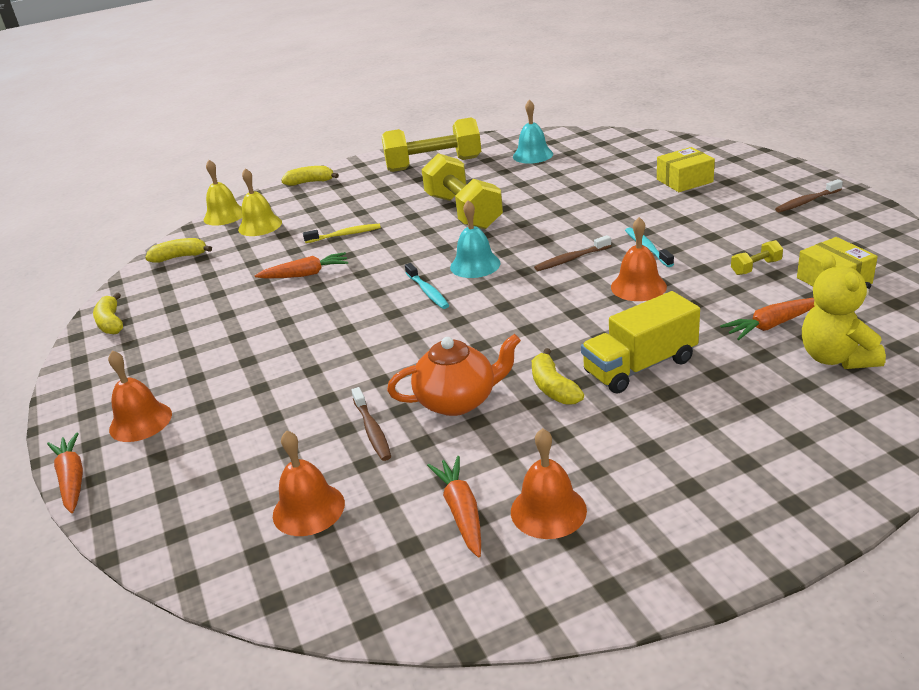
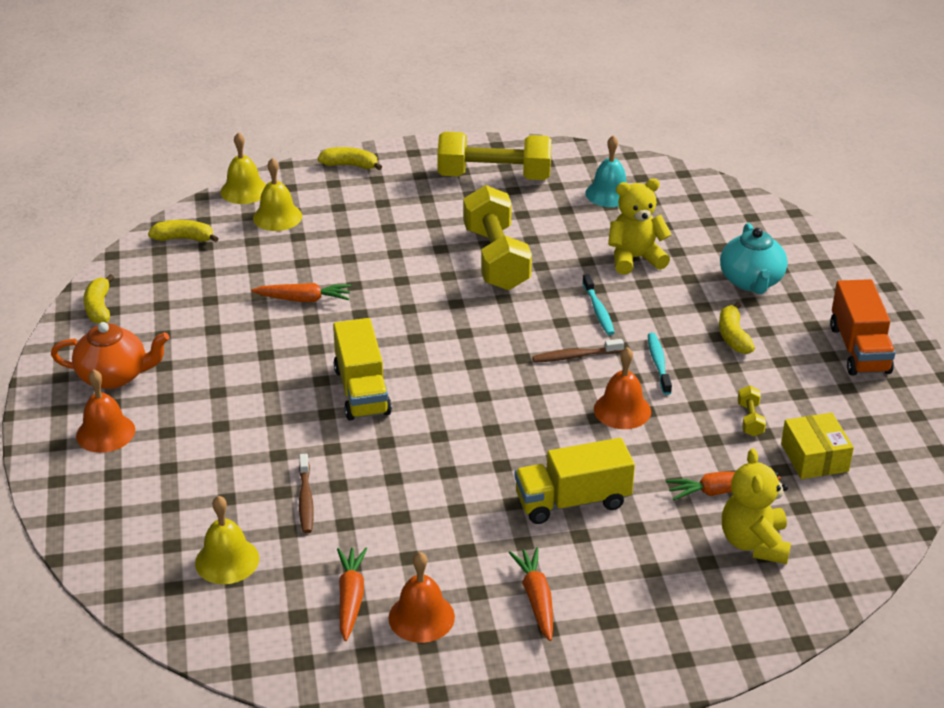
camera: 10 degrees right, 5 degrees up
orange carrot [47,432,83,513] -> orange carrot moved to [509,547,553,641]
orange bell [273,430,345,536] -> yellow bell [195,496,259,584]
yellow toothbrush [303,224,381,243] -> none
orange teapot [387,334,521,416] -> orange teapot moved to [51,322,170,389]
turquoise toothbrush [405,263,449,309] -> turquoise toothbrush moved to [582,274,615,335]
turquoise bell [450,200,501,278] -> none
yellow banana [532,348,584,405] -> yellow banana moved to [719,302,755,354]
yellow box [657,147,715,192] -> turquoise teapot [720,223,787,294]
yellow dumbbell [731,240,783,275] -> yellow dumbbell turned 75 degrees counterclockwise [738,385,766,437]
brown toothbrush [775,179,843,212] -> orange truck [830,279,895,376]
none -> yellow truck [333,318,392,421]
none -> yellow teddy bear [608,178,672,275]

